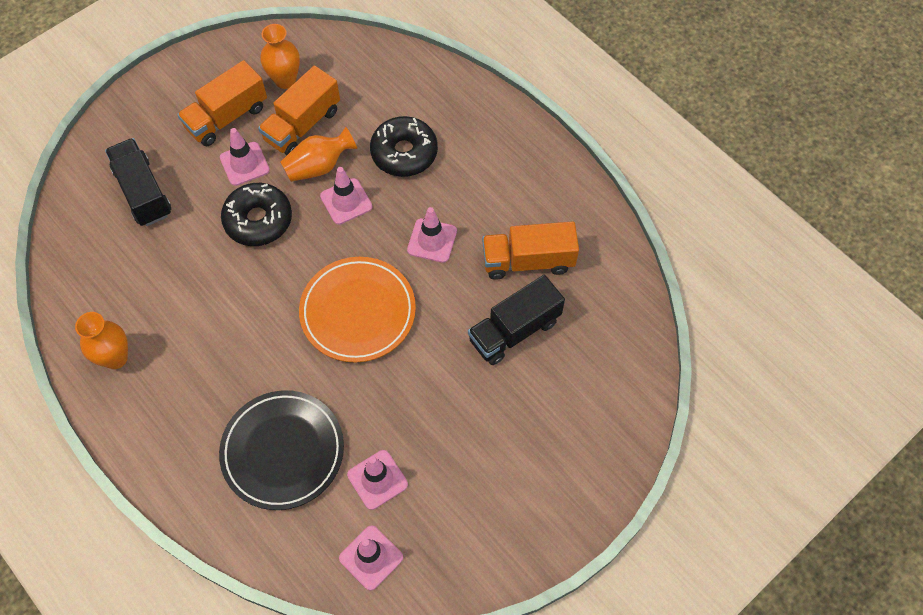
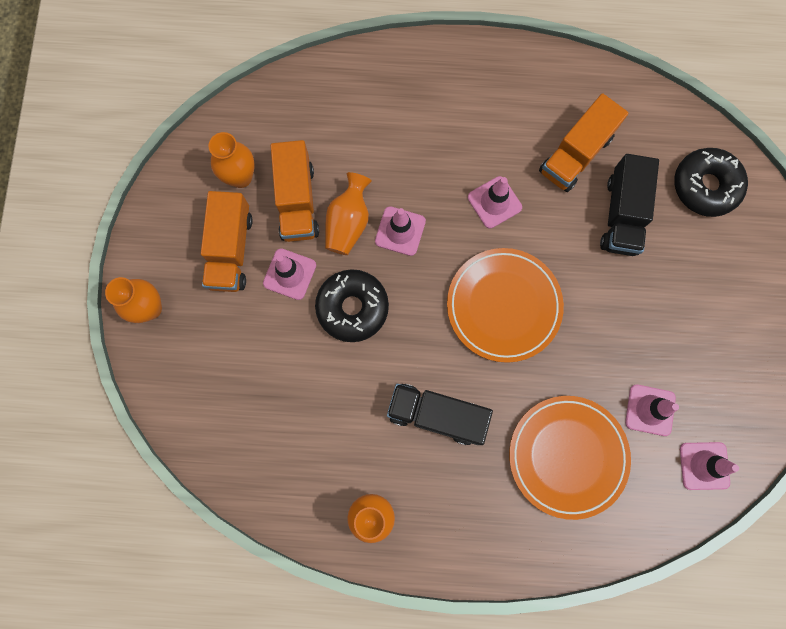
camera: 45 degrees left, 15 degrees up
black truck [105,138,171,226] -> black truck moved to [387,384,493,445]
black plate [219,390,344,510] -> orange plate [509,396,631,520]
black donut [370,116,438,177] -> black donut moved to [674,148,748,217]
none -> orange vase [105,277,162,323]

